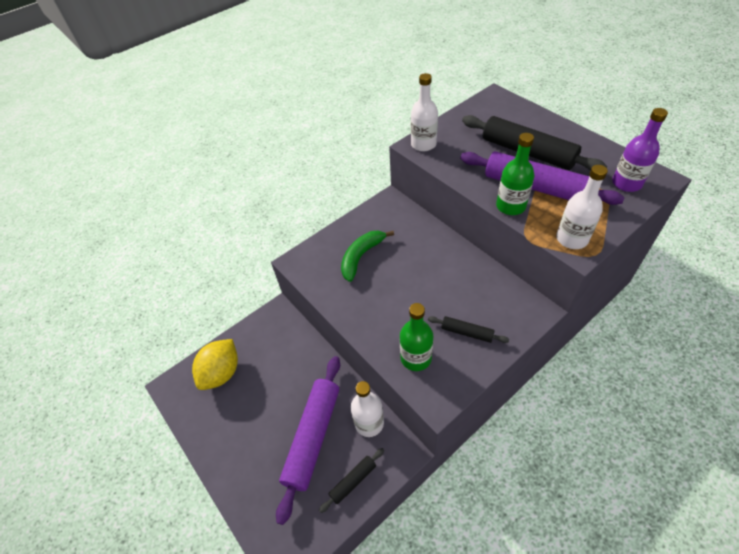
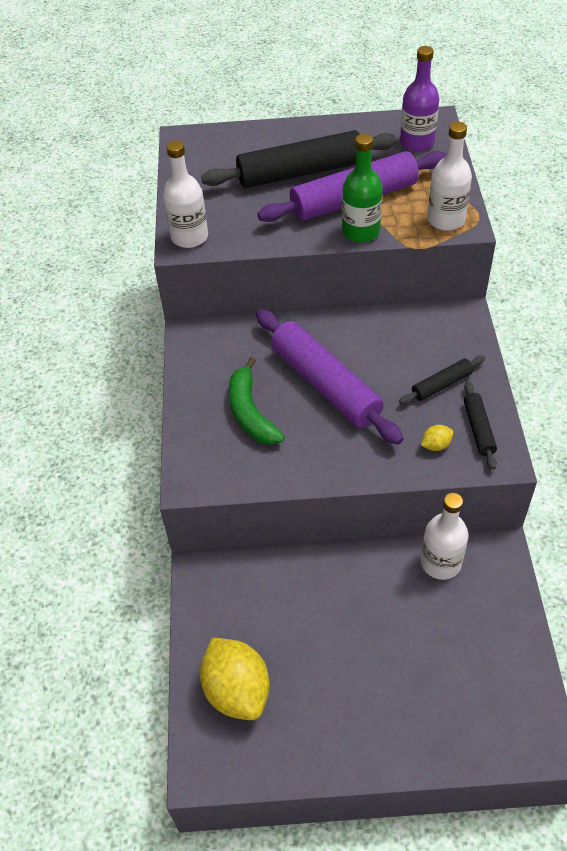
camera: 55 degrees left, 0 degrees up
purple rolling pin [276,356,340,525] -> purple rolling pin moved to [256,309,404,445]
black rolling pin [319,448,384,513] -> black rolling pin moved to [464,381,497,470]
green bottle [400,303,433,371] -> yellow lemon [421,425,453,451]

